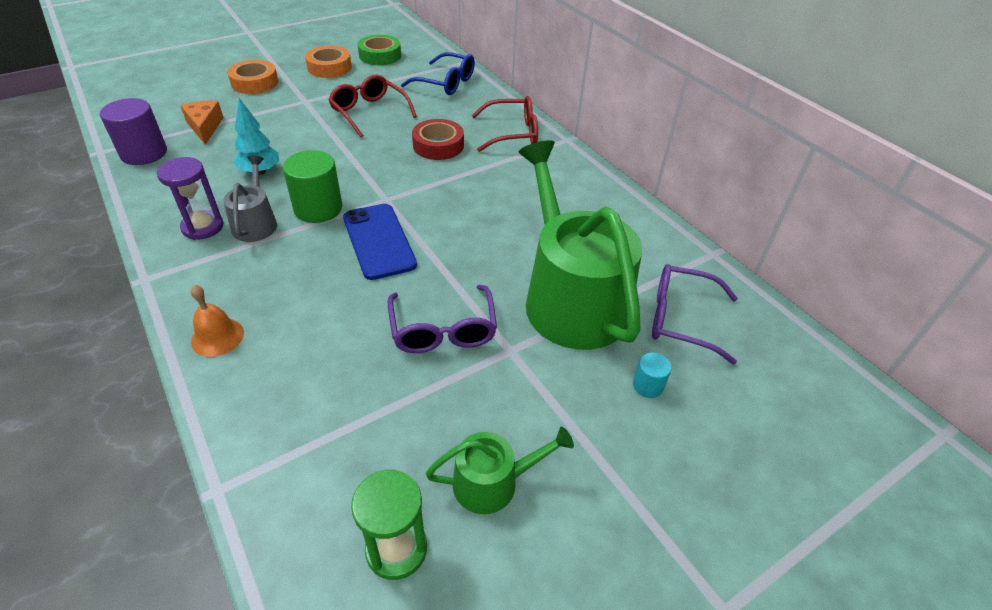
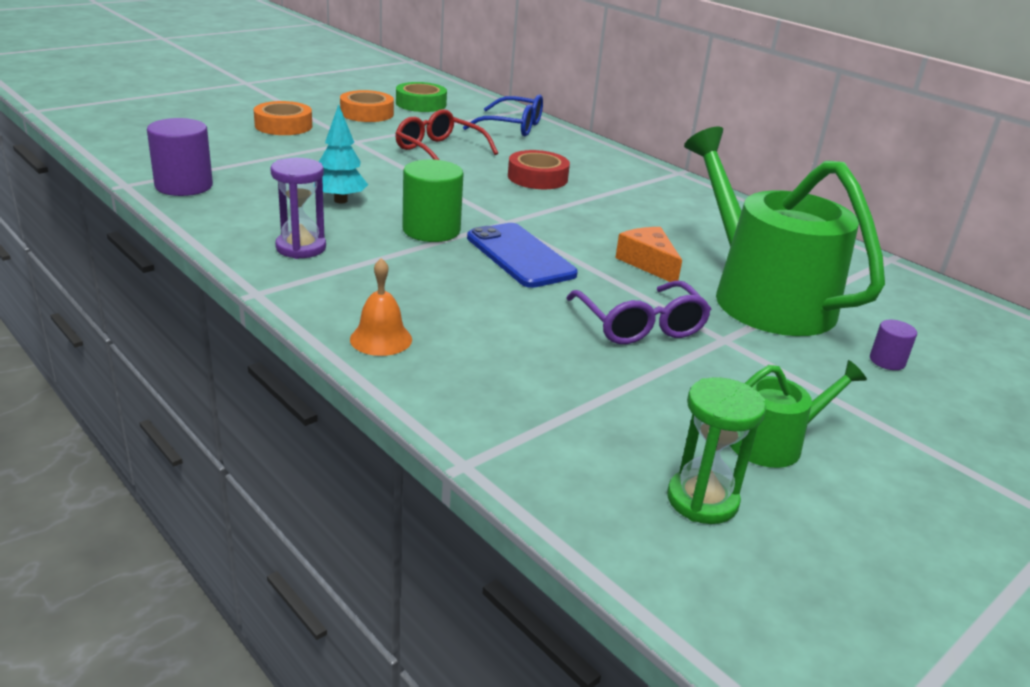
camera: 10 degrees left, 15 degrees down
orange cheese [180,100,224,145] -> orange cheese moved to [615,227,682,282]
grey watering can [223,156,277,242] -> none
red glasses [471,96,538,152] -> none
turquoise cylinder [633,353,672,398] -> purple cylinder [870,320,917,370]
purple glasses [652,264,738,365] -> none

